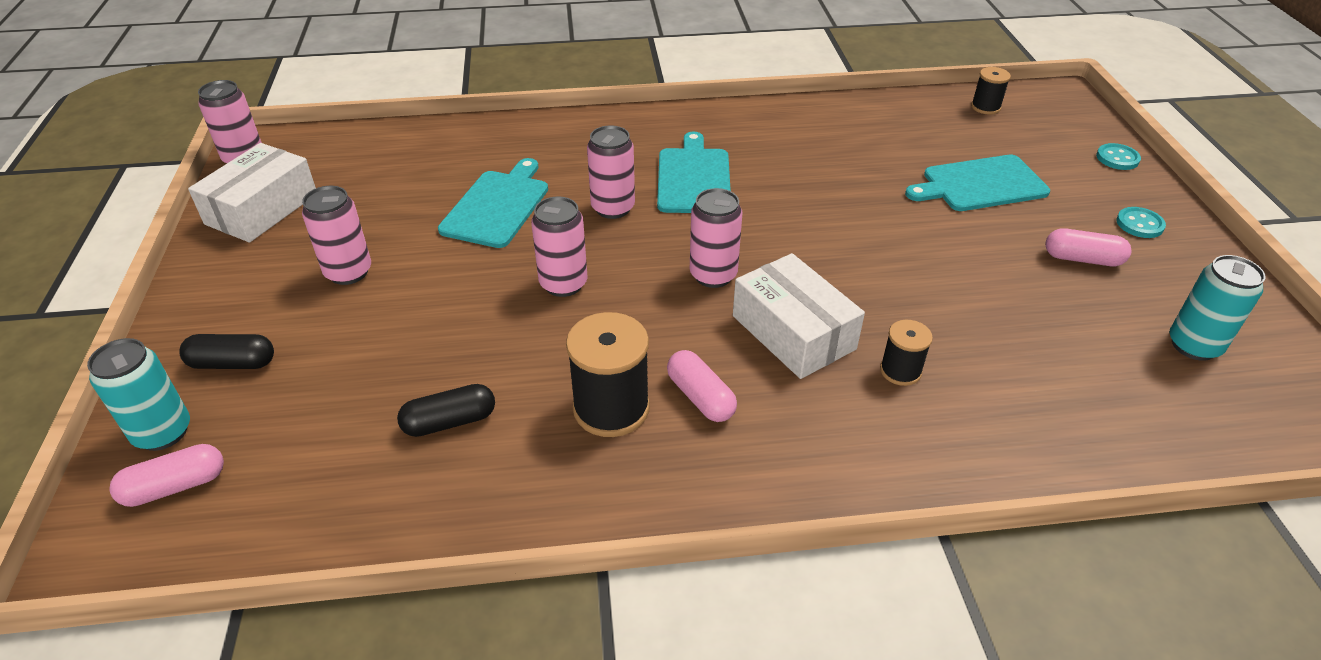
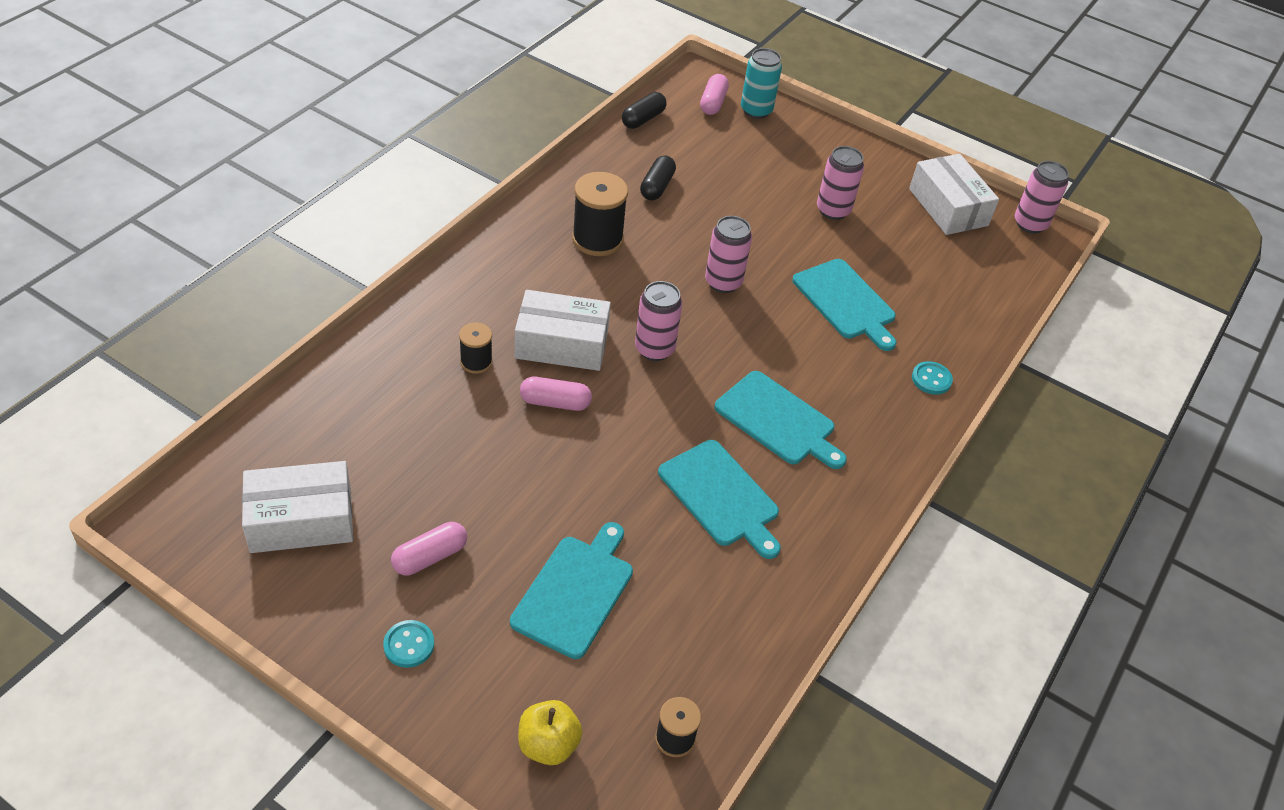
camera: 125 degrees right, 5 degrees up
black capsule [179,334,274,369] -> black capsule moved to [622,92,667,129]
pink can [587,125,635,219] -> none
pink capsule [667,350,737,422] -> pink capsule moved to [520,377,592,411]
turquoise button [1096,143,1141,170] -> turquoise button moved to [912,361,953,395]
turquoise can [1169,255,1265,361] -> white box [242,461,353,553]
none -> yellow apple [518,700,582,765]
none -> turquoise cutting board [658,440,781,559]

